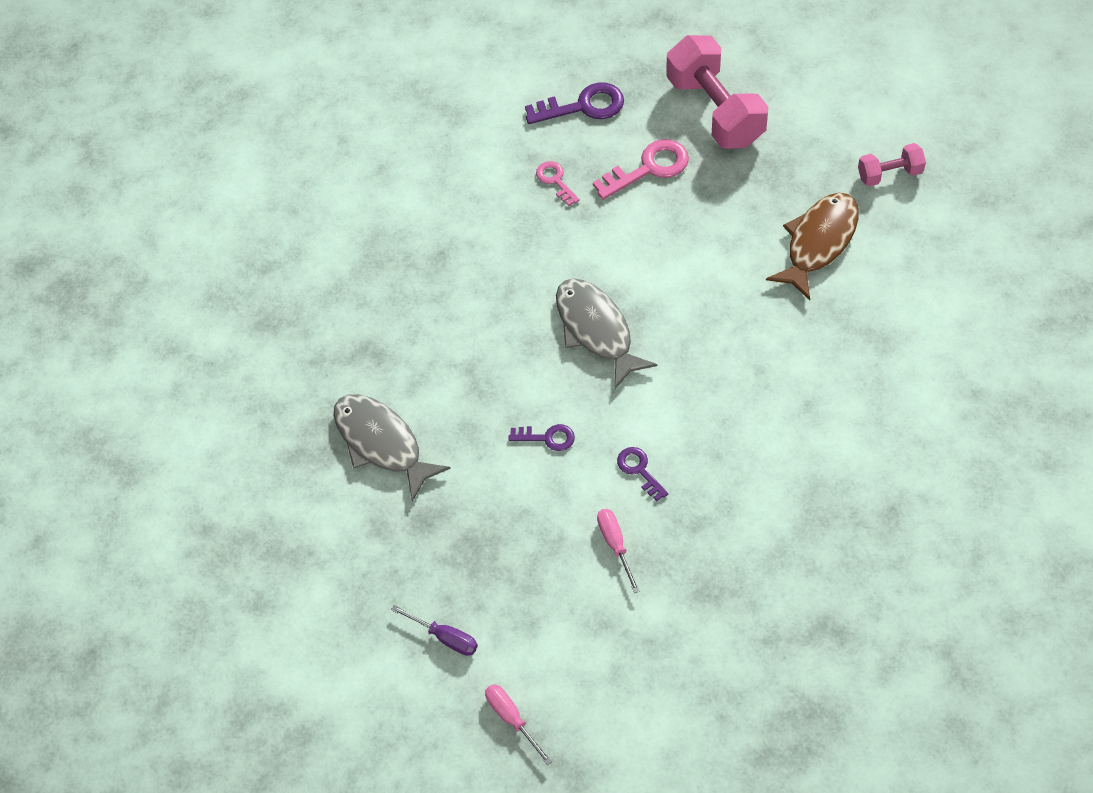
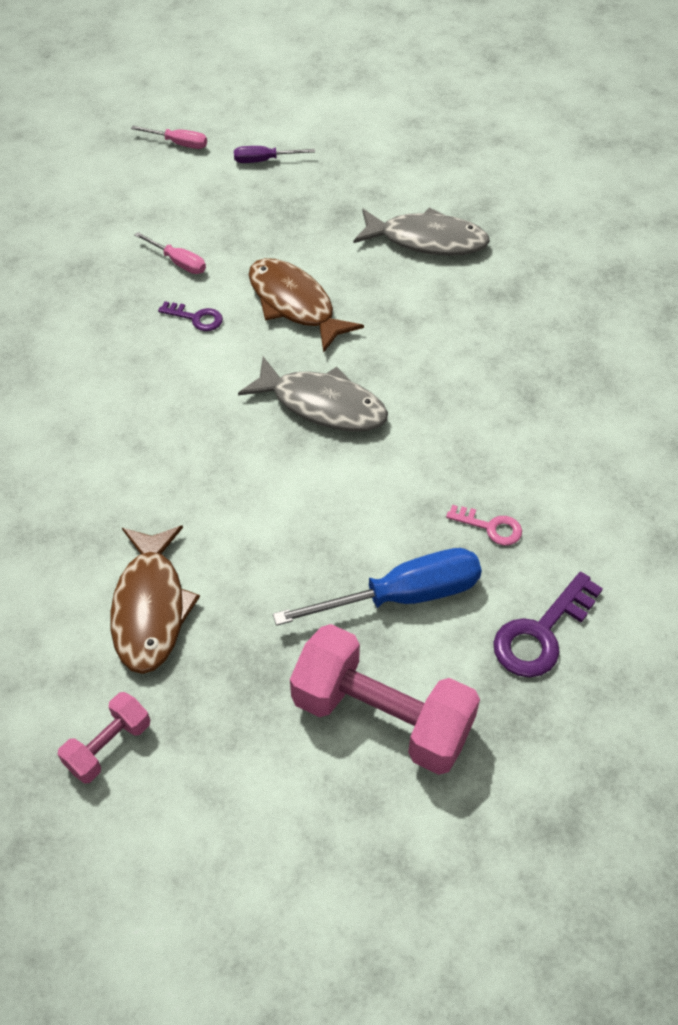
camera: 140 degrees right, 5 degrees down
purple key [508,424,575,451] -> brown fish [249,258,364,353]
pink key [593,139,689,200] -> blue screwdriver [273,548,482,626]

